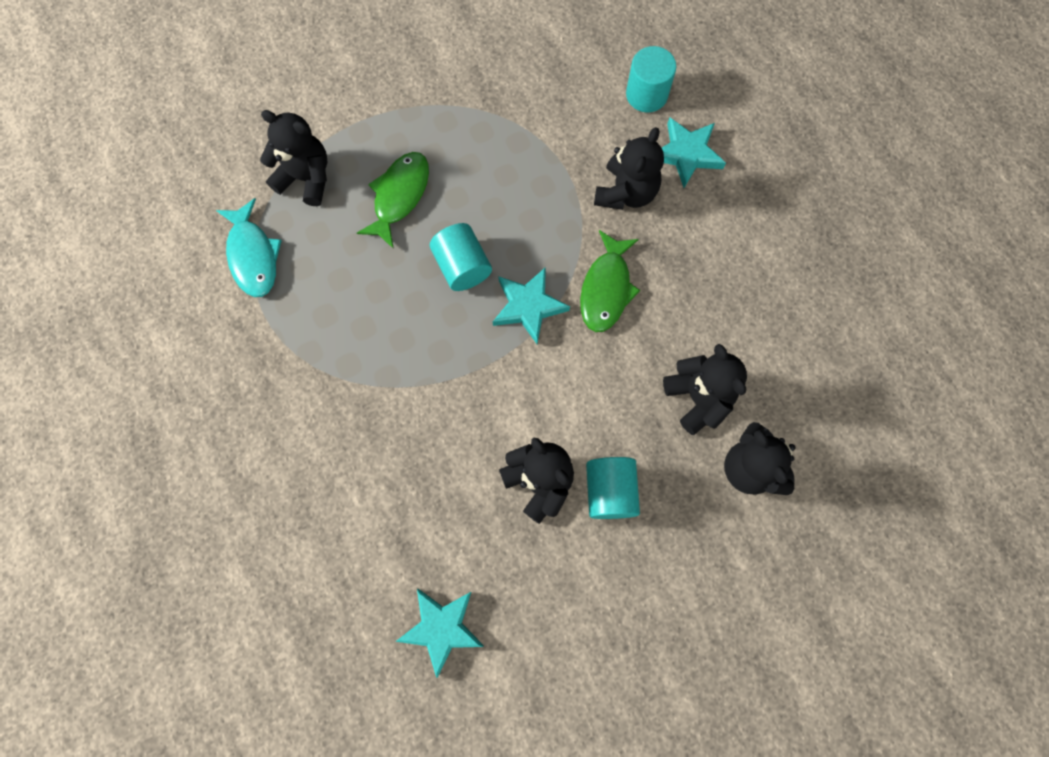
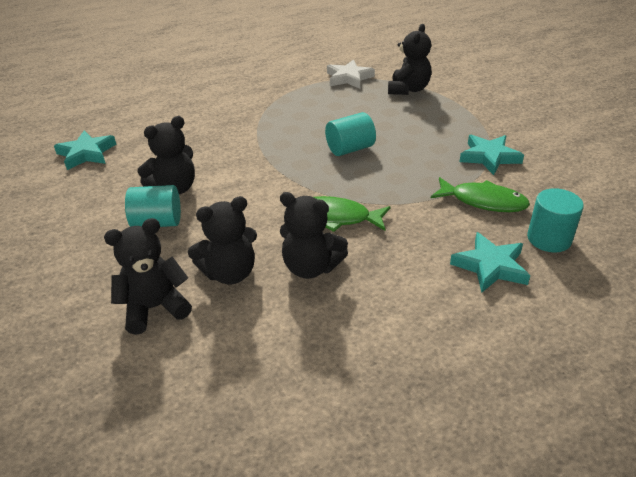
camera: 90 degrees right, 35 degrees down
turquoise fish [216,198,282,297] -> white star [327,60,375,89]
green fish [357,152,429,249] -> green fish moved to [431,177,530,212]
turquoise star [493,267,570,344] -> turquoise star moved to [460,135,524,175]
black teddy bear [594,127,664,210] -> black teddy bear moved to [280,192,348,279]

